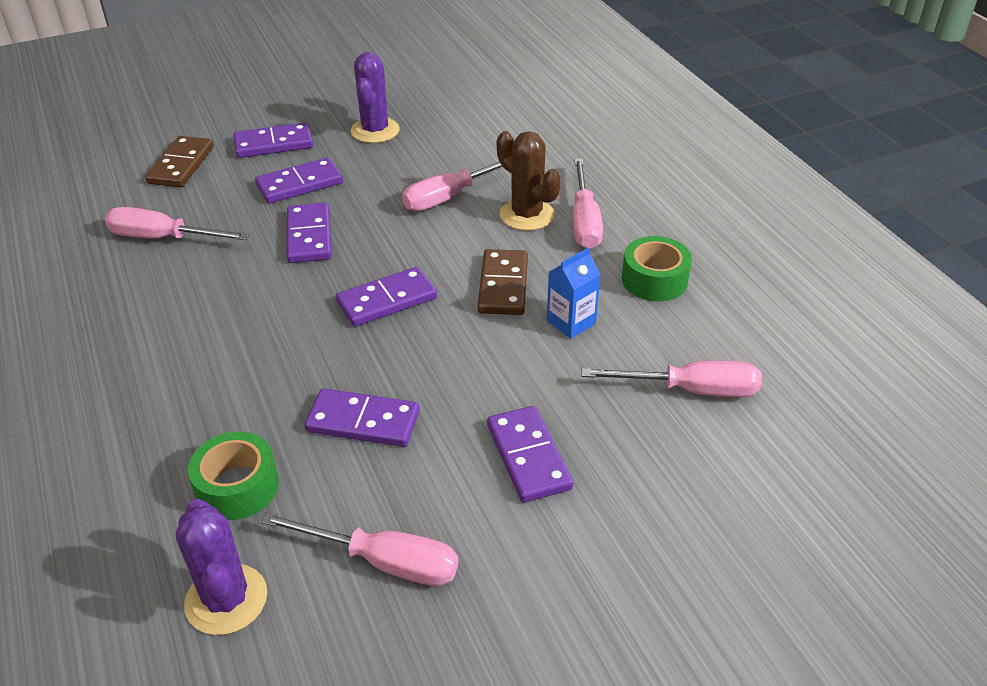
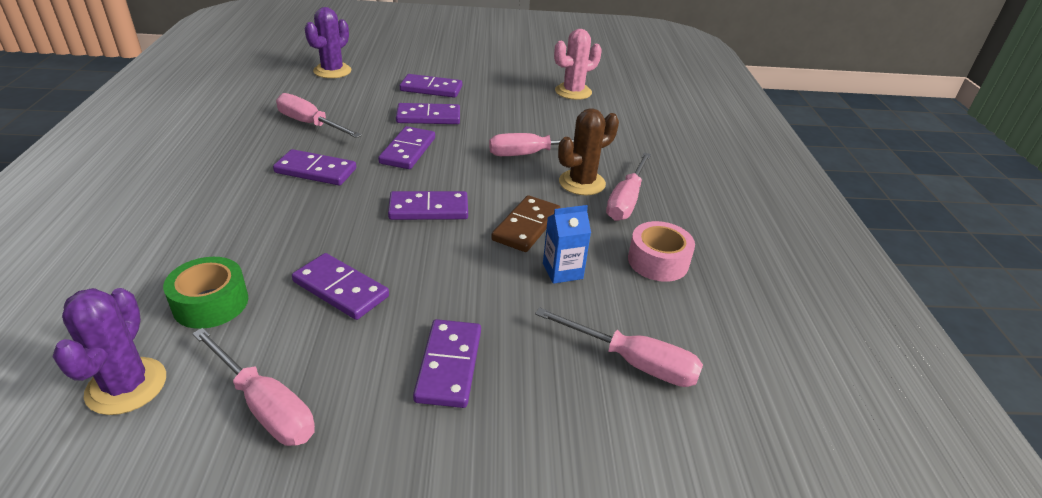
camera: 20 degrees right, 5 degrees down
brown domino [145,136,214,187] -> none
purple cactus [351,52,400,143] -> purple cactus moved to [304,7,351,78]
brown cactus [497,131,561,231] -> brown cactus turned 75 degrees clockwise [558,108,619,195]
green tape [622,236,692,301] -> pink tape [628,221,695,282]
none -> purple domino [273,149,356,186]
none -> pink cactus [554,29,602,100]

